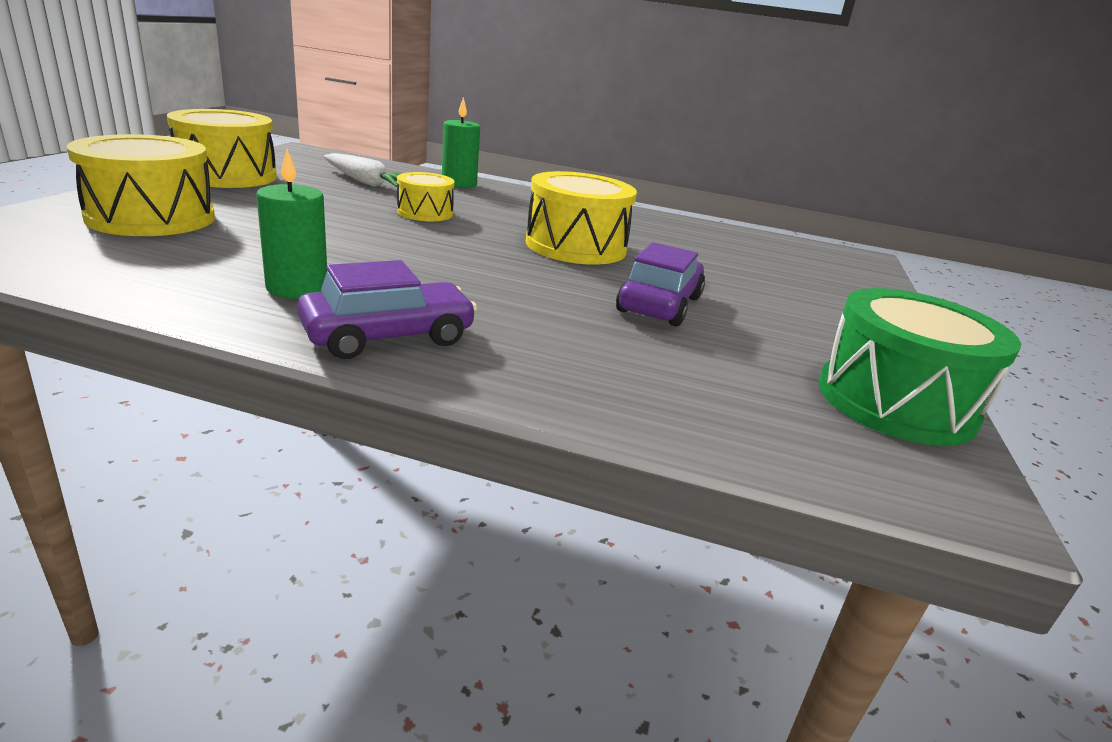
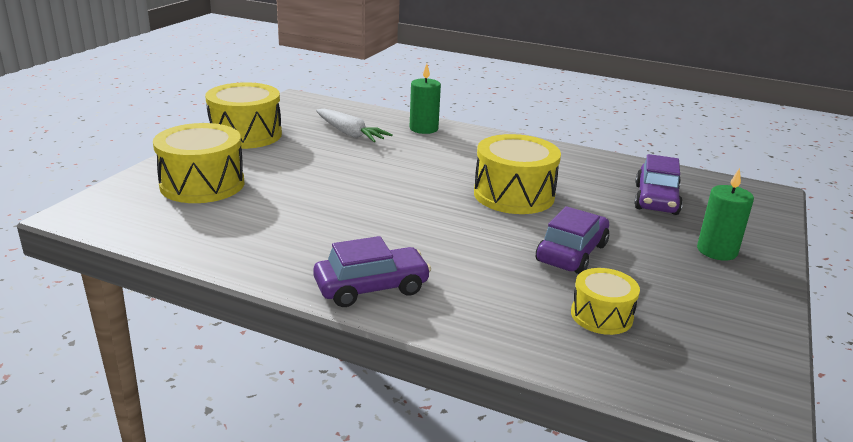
camera: 10 degrees right, 0 degrees up
green candle [256,149,327,299] -> green candle moved to [697,168,754,261]
yellow drum [397,172,454,221] -> yellow drum moved to [571,268,640,335]
green drum [818,288,1021,446] -> none
none -> purple car [634,154,683,215]

